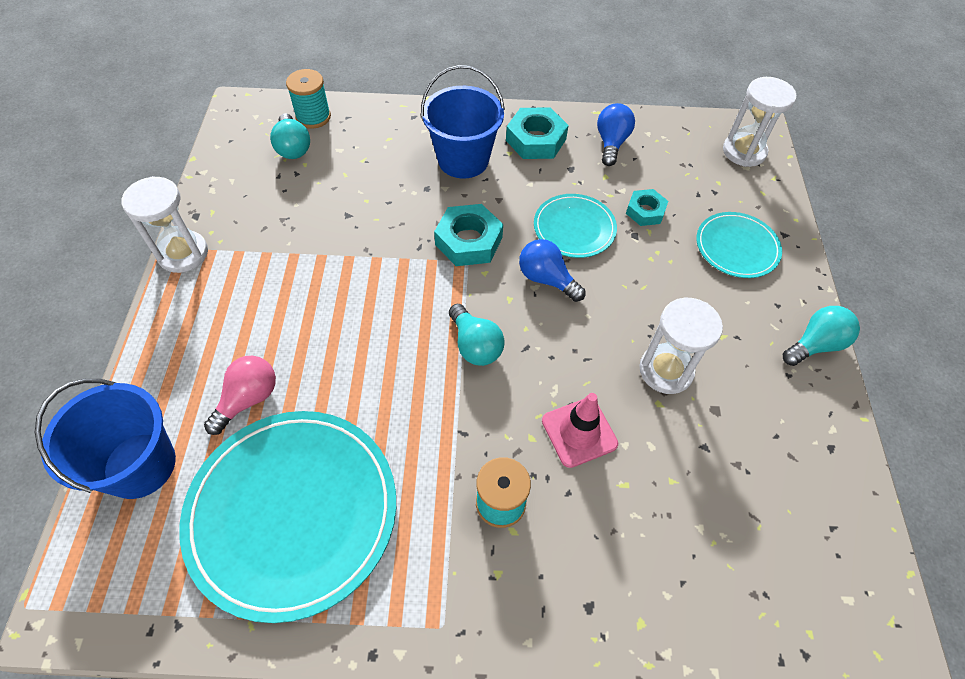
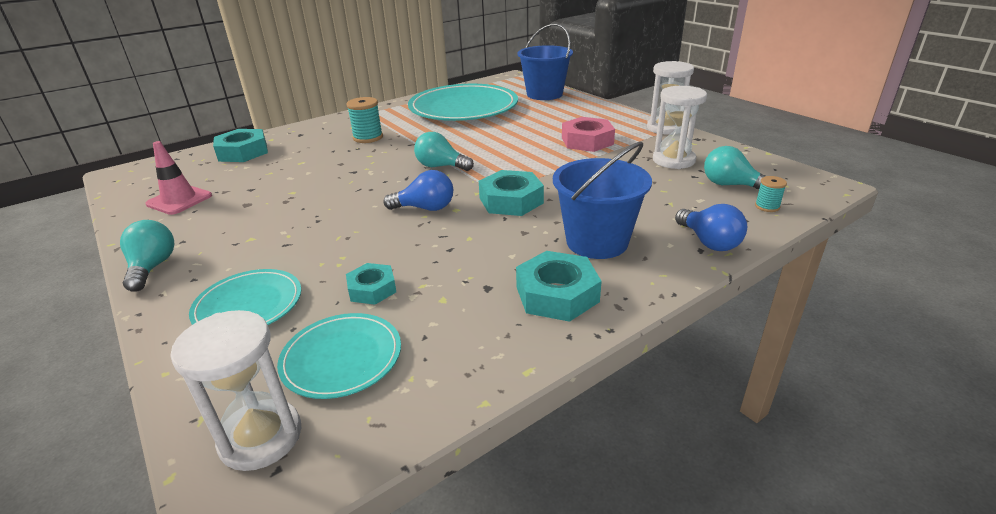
camera: 145 degrees right, 25 degrees down
pink light bulb [204,356,276,435] -> none
turquoise spool [286,69,331,129] -> turquoise spool [755,176,787,212], size x0.58
turquoise plate [534,194,617,258] -> turquoise plate moved to [277,313,401,399]
pink traffic cone [542,393,618,468] -> pink traffic cone moved to [145,141,212,215]
blue light bulb [597,103,635,166] -> blue light bulb moved to [675,204,747,251]
white hourglass [639,298,723,394] -> white hourglass moved to [653,86,707,169]
turquoise light bulb [783,306,860,366] -> turquoise light bulb turned 150 degrees clockwise [120,220,174,292]
none -> turquoise nut [213,129,268,162]
none -> pink nut [562,117,615,152]

